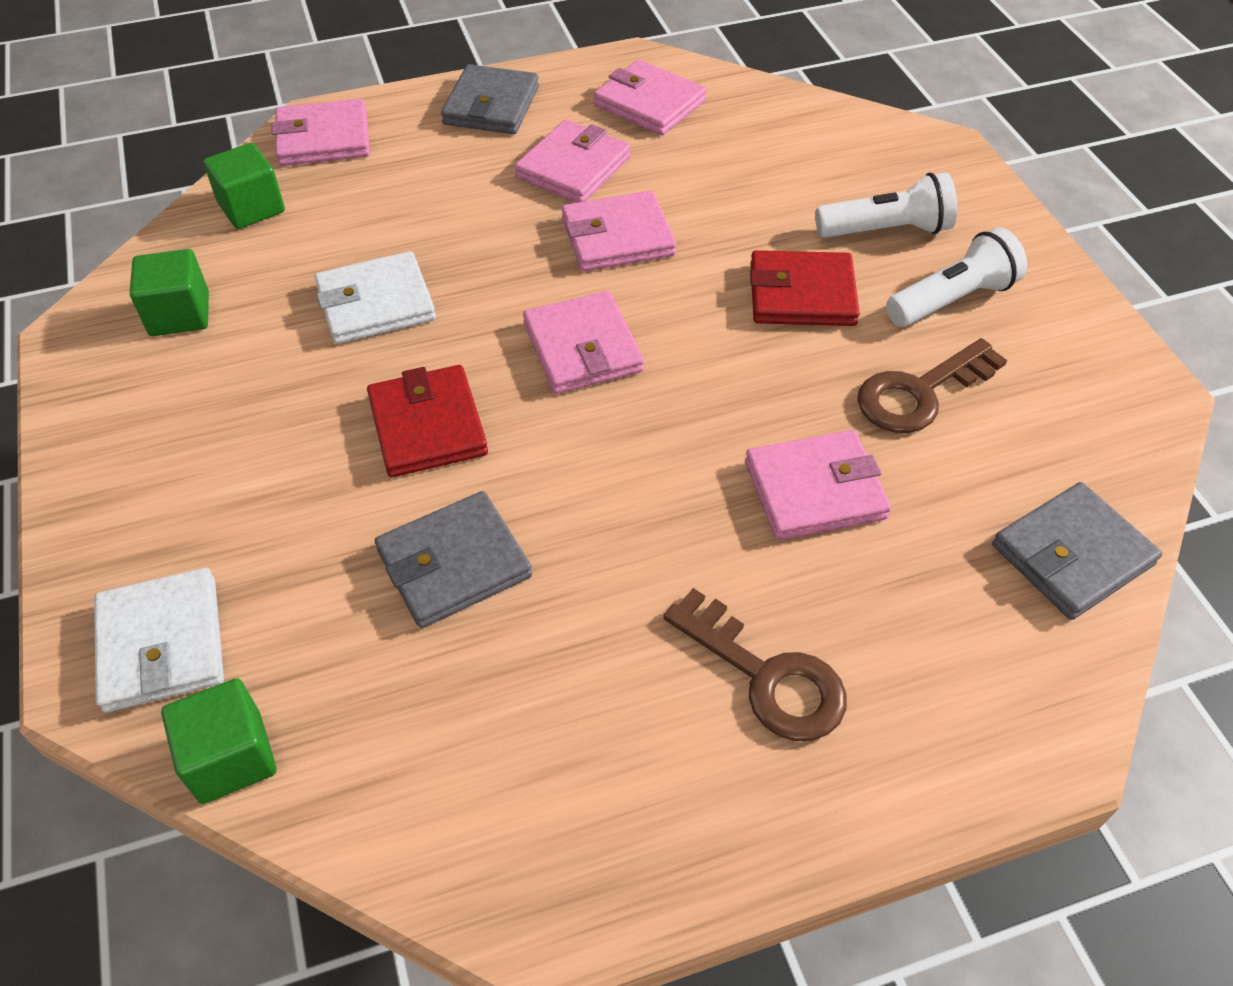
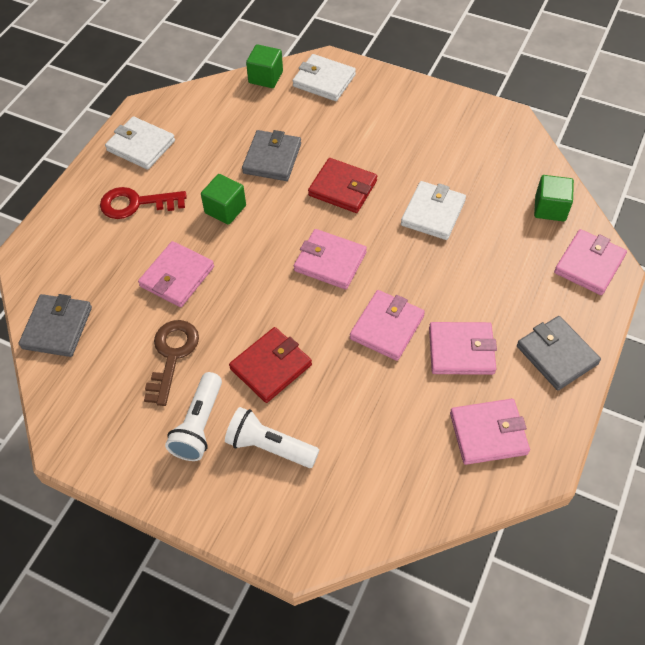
camera: 135 degrees right, 5 degrees up
green cube [130,249,209,336] -> green cube moved to [201,174,246,225]
pink wallet [514,120,631,203] -> pink wallet turned 75 degrees counterclockwise [429,322,497,375]
brown key [663,588,847,741] -> red key [100,187,187,219]
white flashlight [815,172,957,238] -> white flashlight turned 75 degrees clockwise [225,407,319,468]
none -> white wallet [105,116,175,170]

